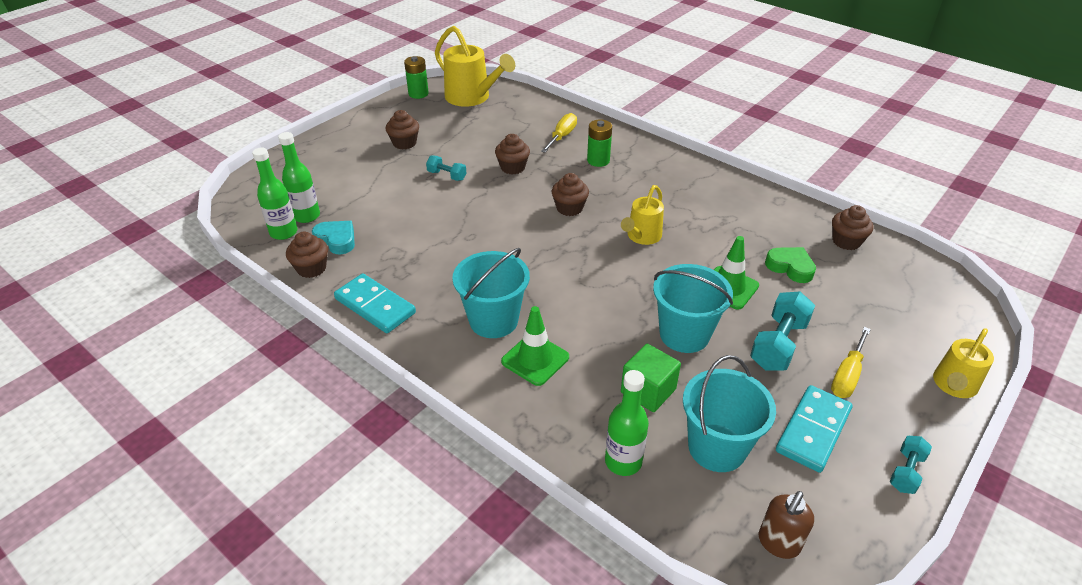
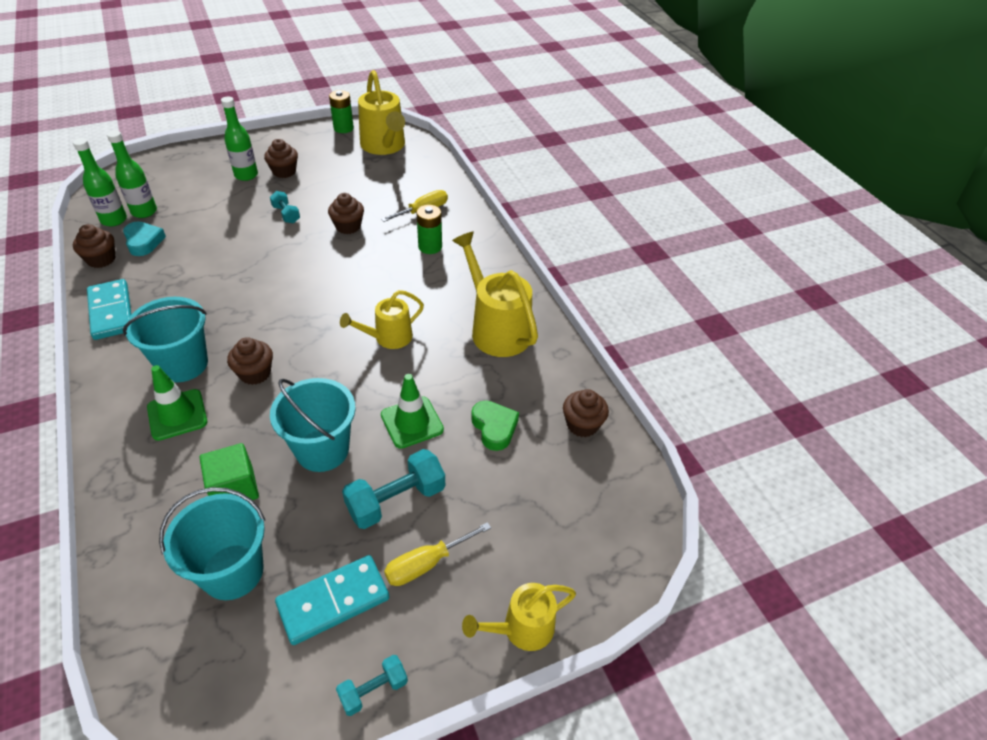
camera: 25 degrees right, 5 degrees up
brown cupcake [552,173,589,216] -> brown cupcake moved to [227,337,273,385]
green bottle [605,370,649,476] -> green bottle moved to [221,96,258,181]
brown soap dispenser [759,491,814,559] -> none
none -> yellow watering can [452,232,538,357]

